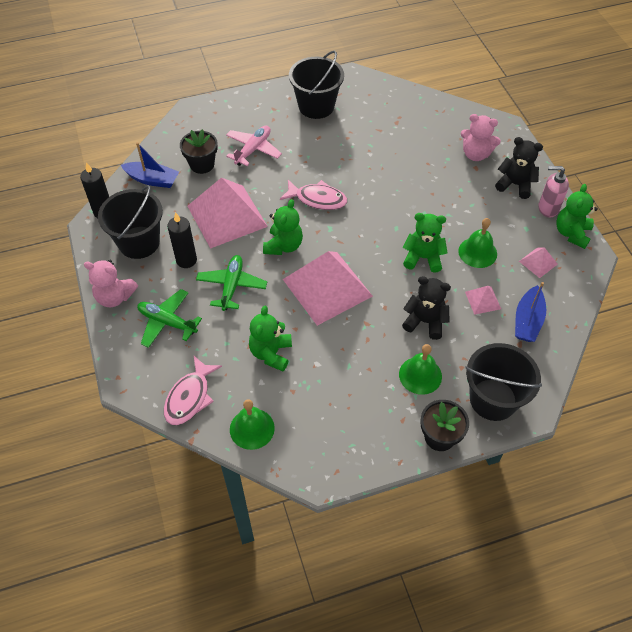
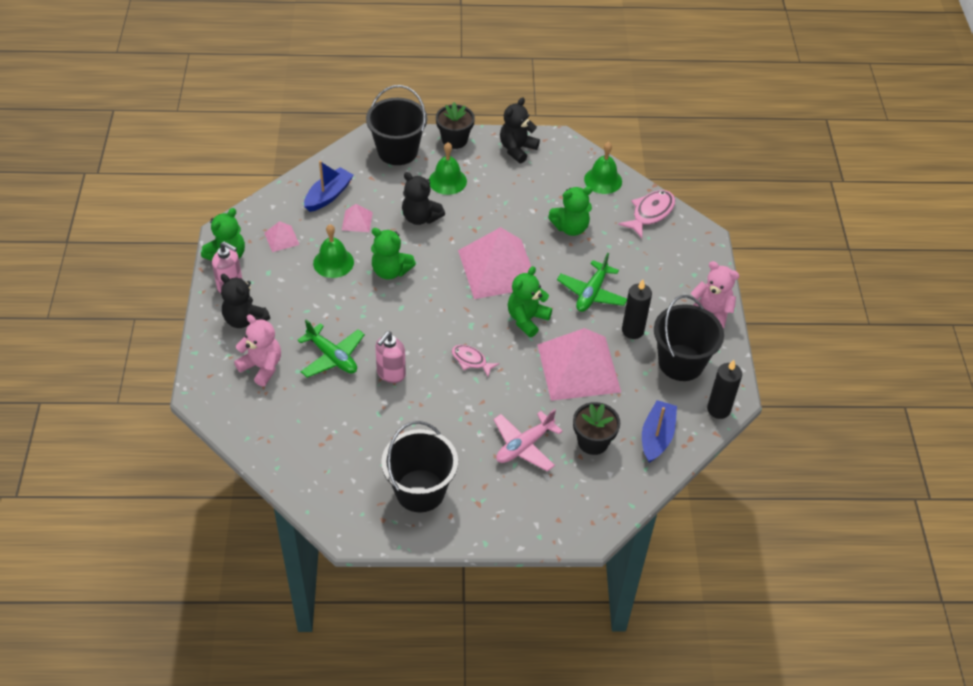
camera: 165 degrees left, 5 degrees down
blue boat [121,142,179,188] -> blue boat turned 75 degrees clockwise [642,400,677,463]
green plane [137,289,202,348] -> green plane moved to [297,319,365,378]
green teddy bear [249,305,292,371] -> green teddy bear turned 45 degrees clockwise [548,186,593,236]
pink fish [280,180,347,210] -> pink fish [452,345,499,376], size x0.64
none -> pink soap dispenser [375,332,406,383]
none -> black teddy bear [500,97,540,163]

